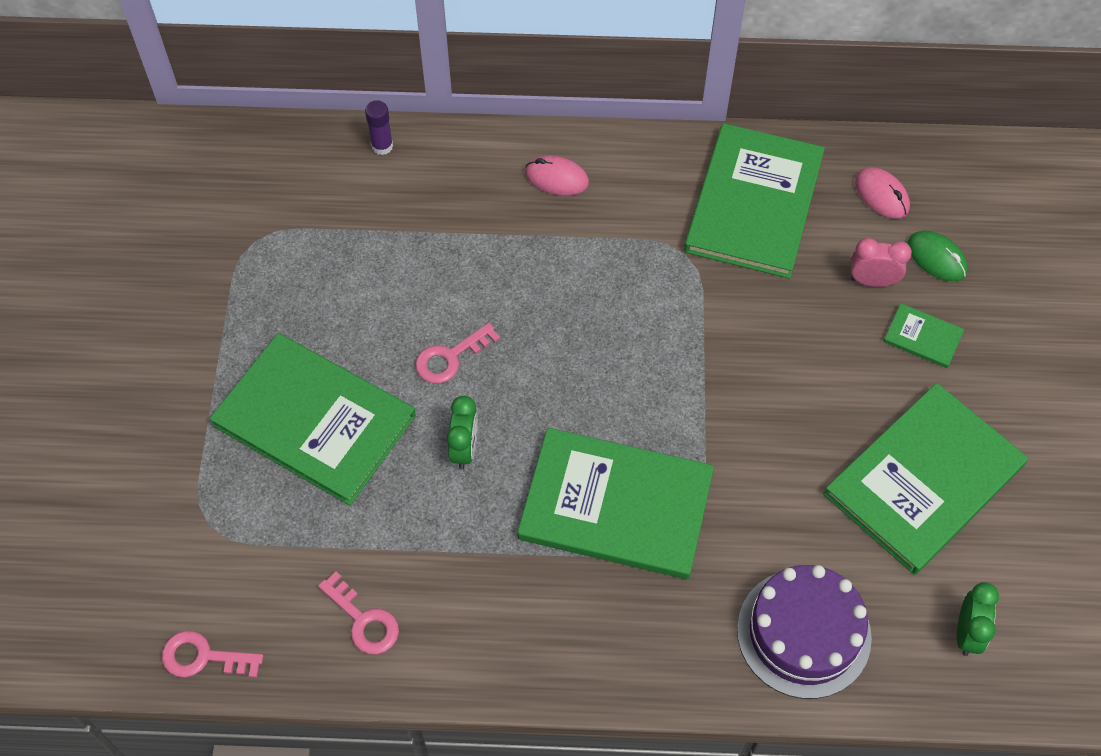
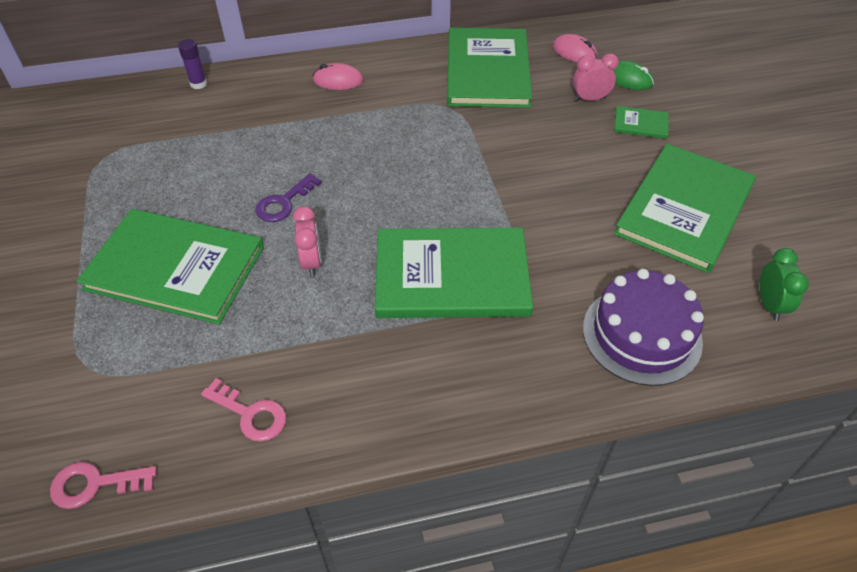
camera: 15 degrees left, 10 degrees down
pink key [415,323,500,383] -> purple key [255,173,322,222]
green clock [446,396,478,469] -> pink clock [293,206,321,277]

